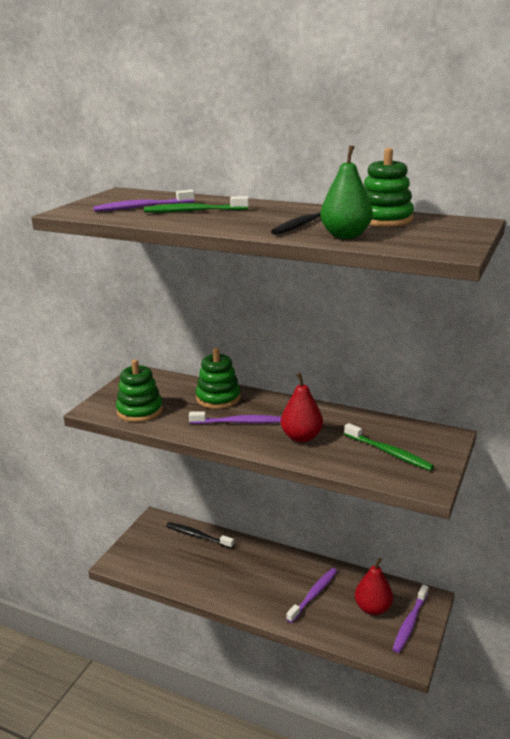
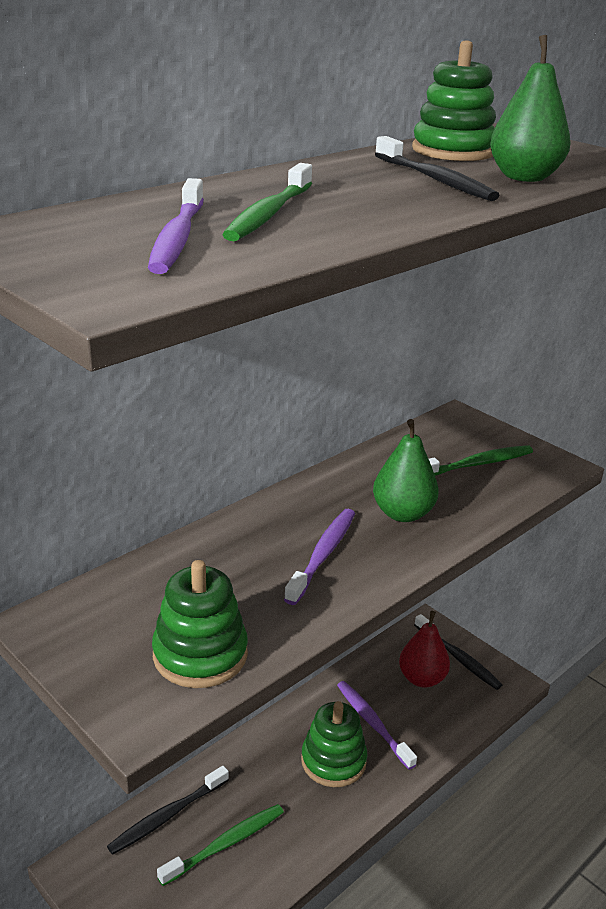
camera: 70 degrees left, 5 degrees up
green stacking toy [196,348,241,409] -> green stacking toy moved to [301,701,368,787]
red pear [281,373,323,443] -> green pear [373,419,439,522]
purple toothbrush [392,584,429,653] -> black toothbrush [414,614,502,690]
none -> green toothbrush [157,804,284,886]

